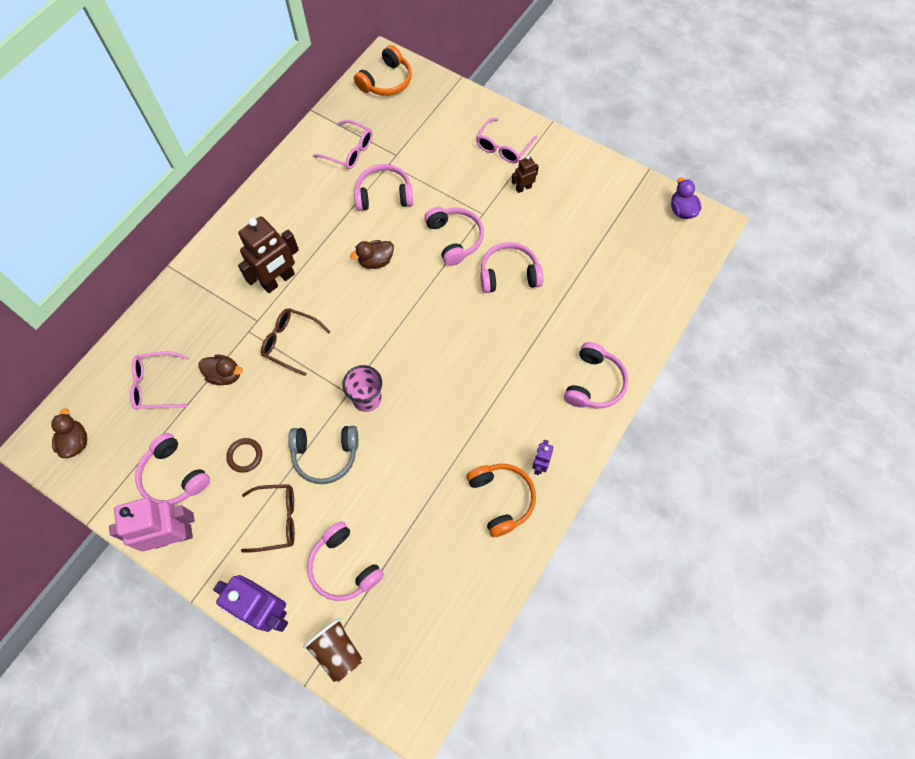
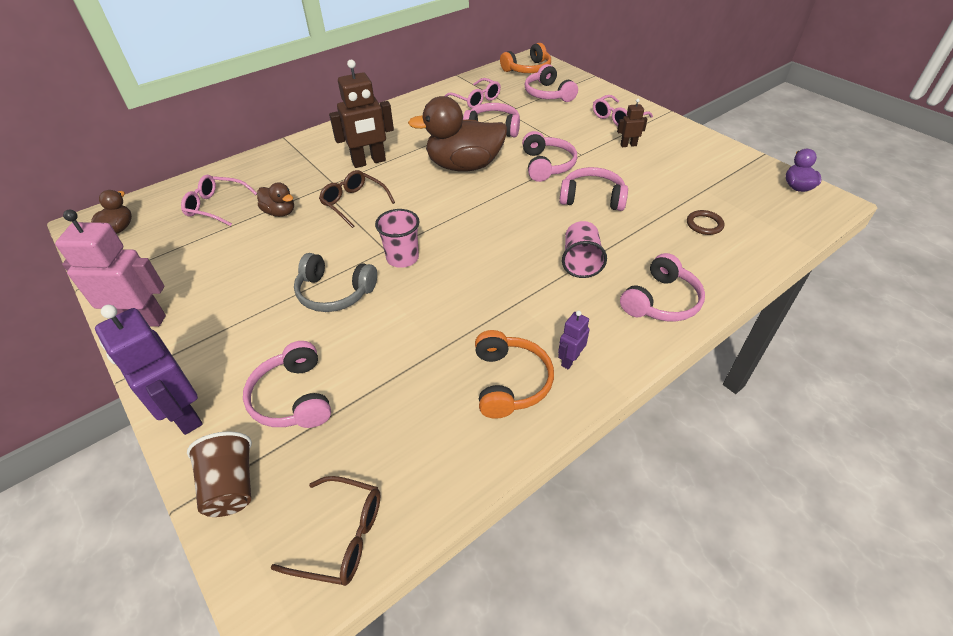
camera: 20 degrees right, 20 degrees down
pink headphones [135,433,210,505] -> pink headphones moved to [525,64,578,102]
brown ring [226,438,262,473] -> brown ring moved to [687,210,725,235]
brown glasses [241,484,295,552] -> brown glasses moved to [271,476,381,586]
brown duck [350,240,394,269] -> brown duck [408,96,508,172], size x2.11
none -> pink cup [562,221,607,278]

